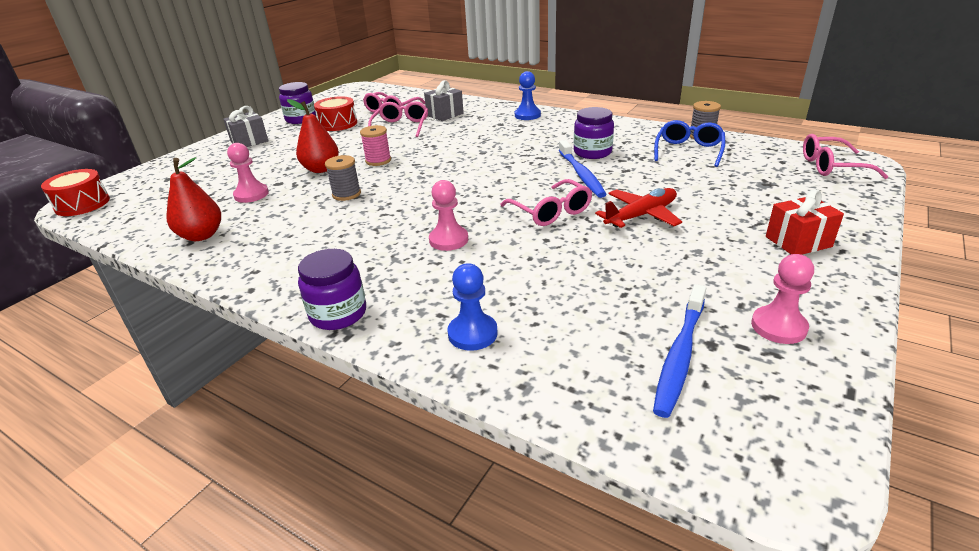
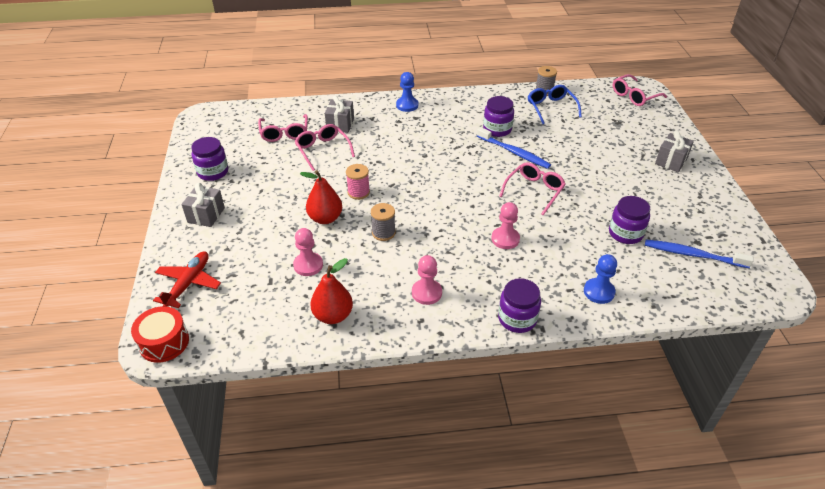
camera: 40 degrees left, 10 degrees up
red drum [314,96,357,131] -> none
pink glasses [500,179,592,226] -> pink glasses turned 75 degrees counterclockwise [499,162,566,215]
red plane [595,188,682,228] -> red plane moved to [153,251,221,308]
blue toothbrush [653,284,706,418] -> blue toothbrush turned 120 degrees clockwise [645,240,754,268]
pink pawn [751,254,814,344] -> pink pawn moved to [412,255,442,305]
red gift [766,189,844,255] -> grey gift [655,131,694,172]
none -> purple jar [609,196,650,244]

